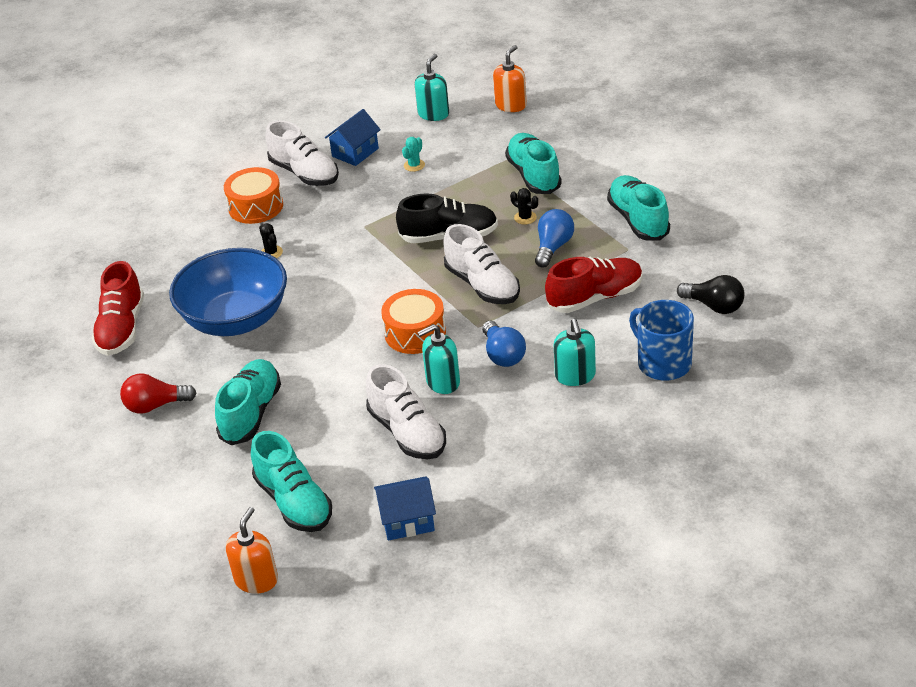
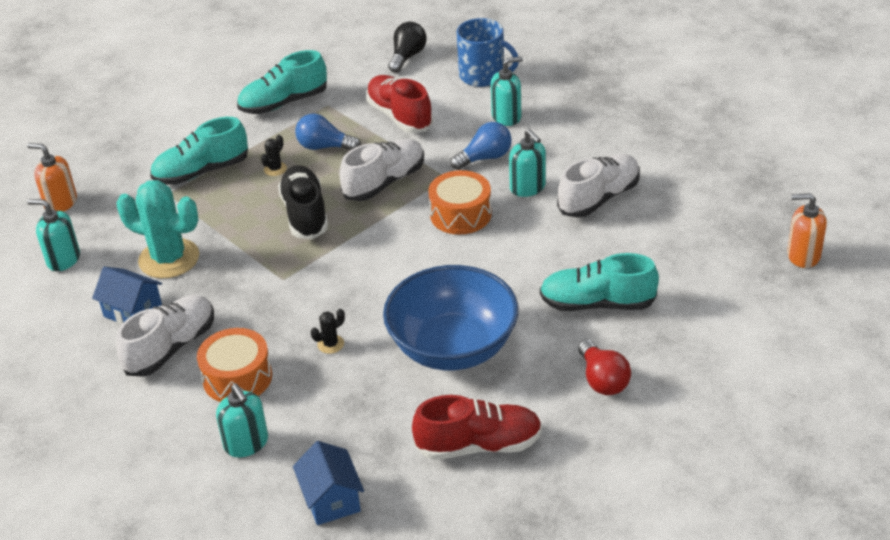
camera: 100 degrees left, 0 degrees up
turquoise shoe [251,431,332,532] -> none
blue house [374,476,436,541] -> blue house moved to [293,441,364,525]
turquoise cactus [402,137,425,172] -> turquoise cactus [116,180,199,278], size x2.44
blue mug [629,300,694,381] -> blue mug turned 105 degrees counterclockwise [457,18,519,87]
none -> turquoise soap dispenser [216,384,268,457]

